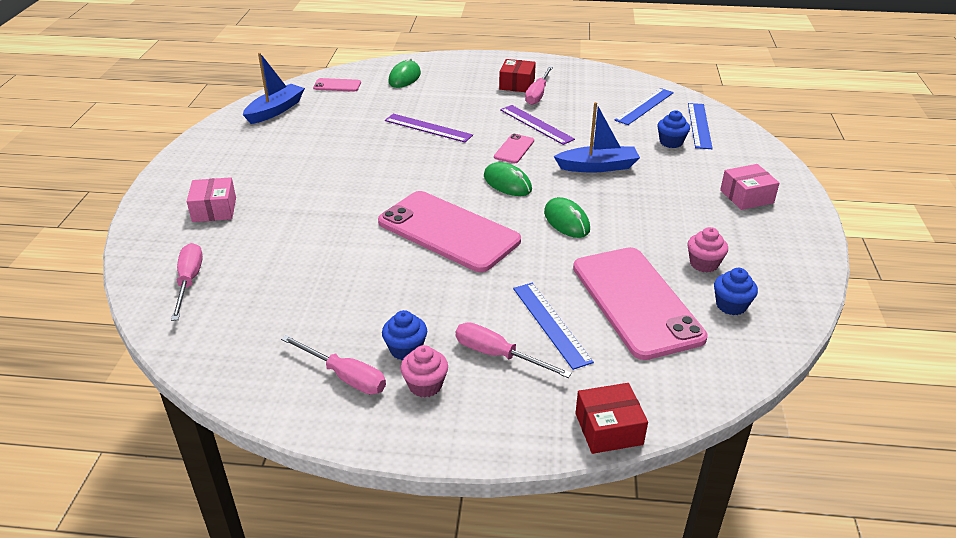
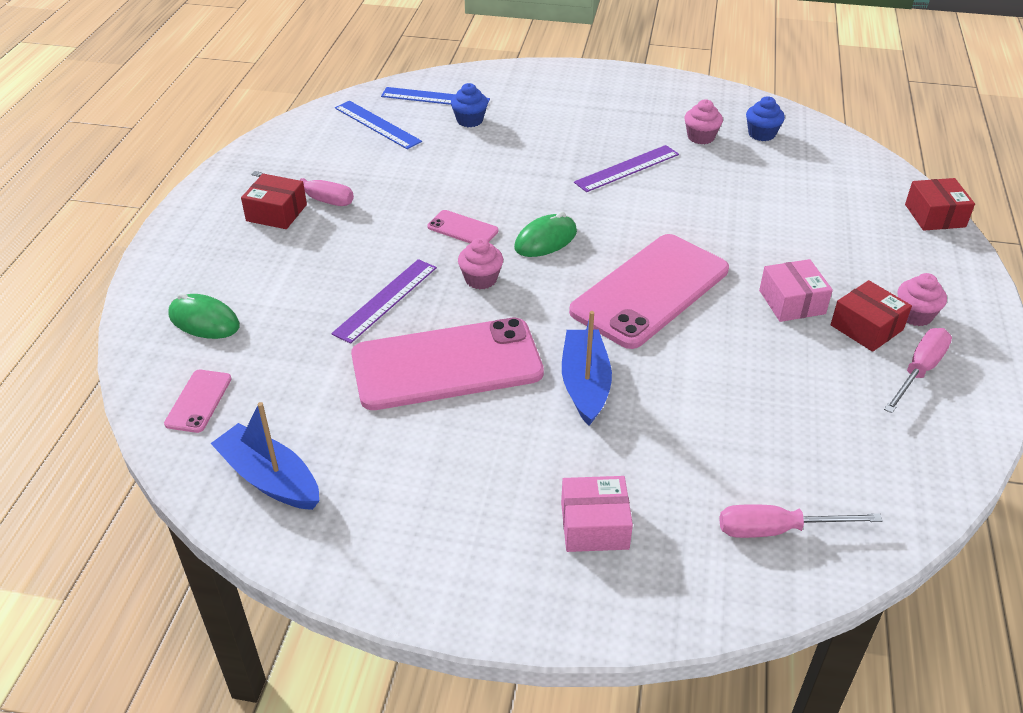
camera: 85 degrees left, 5 degrees up
blue cupcake [382,310,427,360] -> red box [831,280,912,352]
pink screwdriver [455,322,572,378] -> none
purple ruler [500,105,575,145] -> purple ruler moved to [574,145,679,192]
blue ruler [513,283,594,370] -> none
green mouse [544,197,590,238] -> none
blue boat [554,102,640,173] -> blue boat moved to [562,311,612,426]
pink phone [573,247,708,360] -> pink phone moved to [351,318,544,410]
pink box [720,164,779,210] -> pink box moved to [759,259,833,322]
none -> pink cupcake [458,238,503,289]

